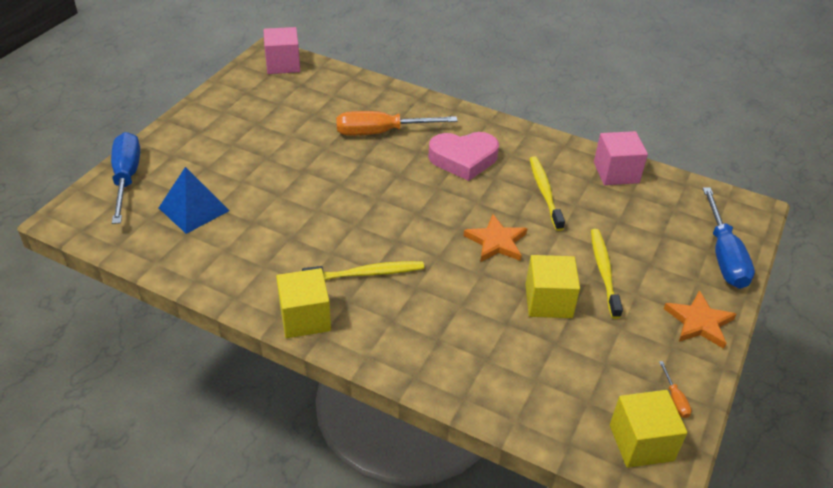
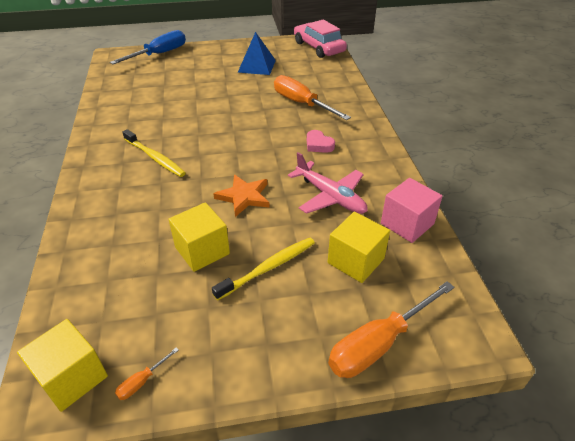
camera: 55 degrees right, 0 degrees up
blue pyramid [159,167,229,234] -> blue pyramid moved to [238,32,276,75]
pink cube [263,27,300,74] -> pink car [294,20,347,58]
yellow cube [276,268,331,338] -> yellow cube moved to [328,212,390,283]
pink heart [428,132,499,181] -> pink heart [307,130,335,153], size x0.54
yellow toothbrush [530,157,565,231] -> pink plane [288,152,368,214]
orange star [664,290,737,349] -> none
blue screwdriver [703,187,755,289] -> orange screwdriver [328,281,455,378]

